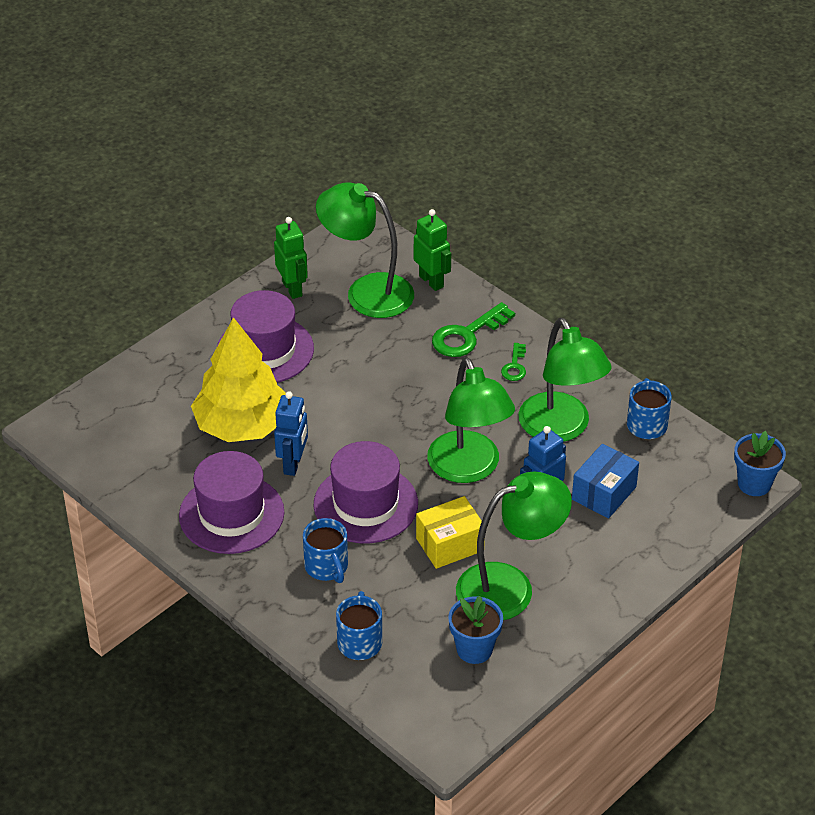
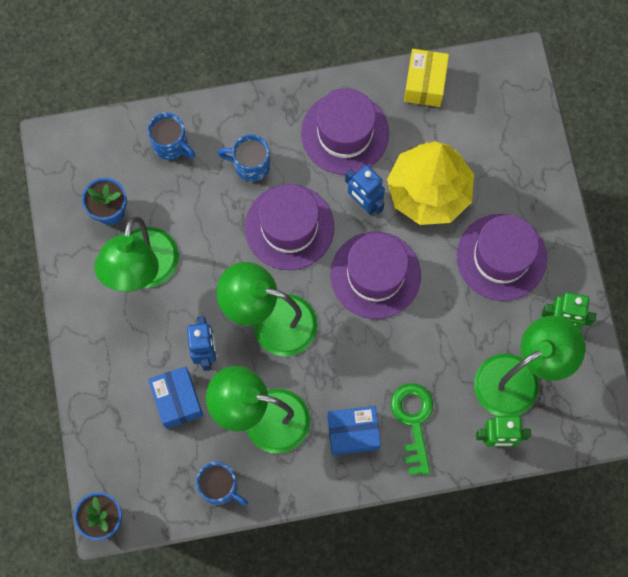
camera: 125 degrees right, 30 degrees up
yellow box [416,496,485,569] -> yellow box moved to [404,49,449,107]
green key [501,343,526,381] -> blue box [327,406,381,455]
none -> purple hat [331,232,421,319]

